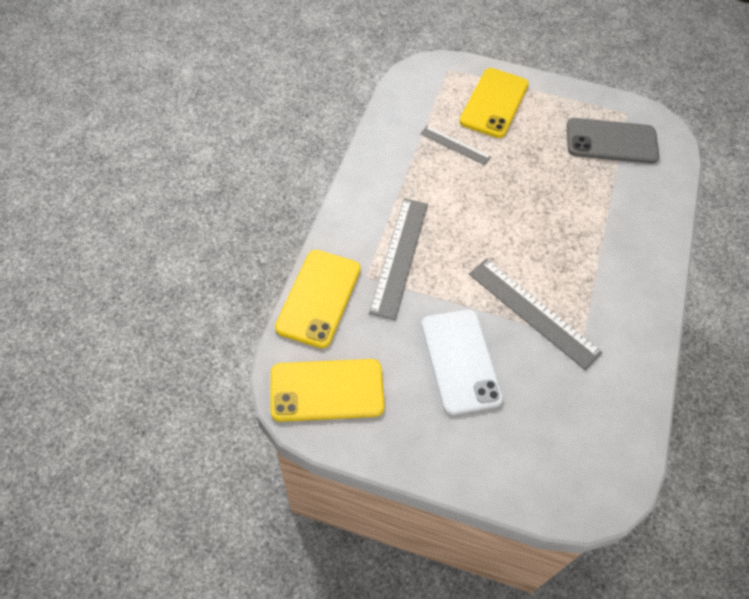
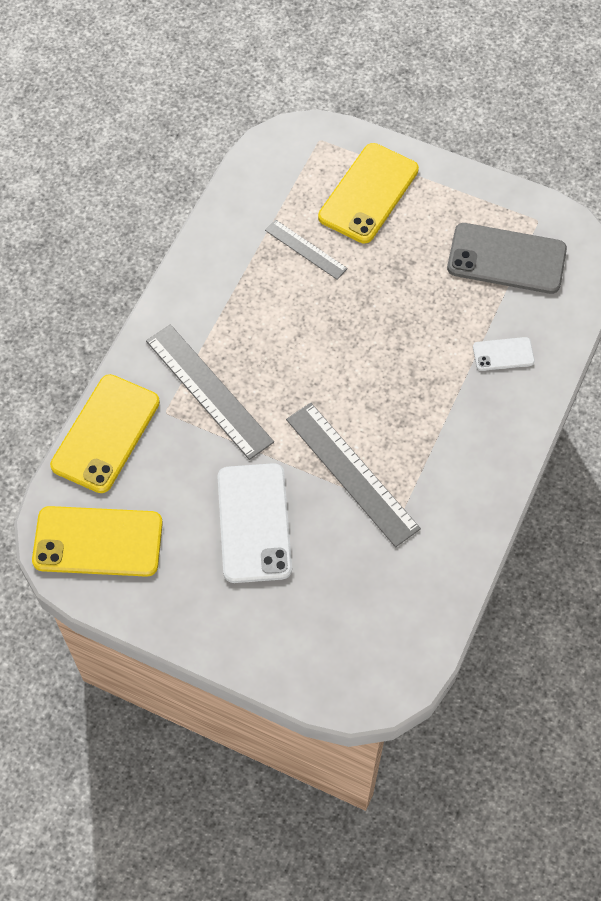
camera: 10 degrees right, 5 degrees up
grey ruler [369,198,428,320] -> grey ruler turned 60 degrees counterclockwise [146,324,274,460]
none -> white phone [473,337,535,371]

